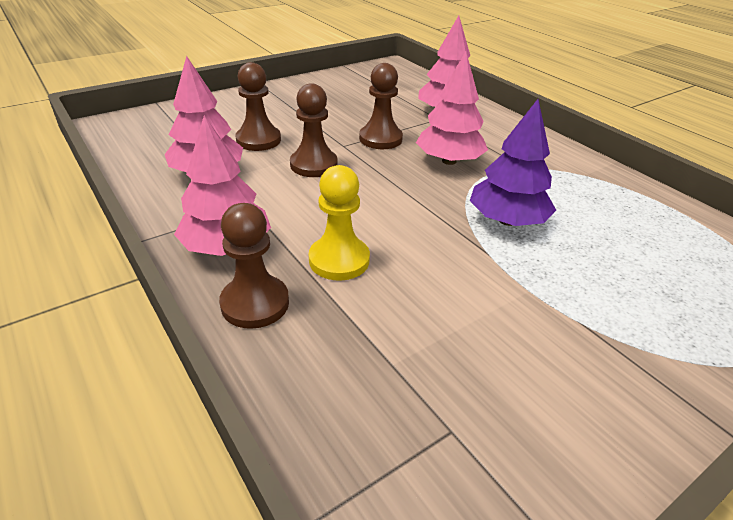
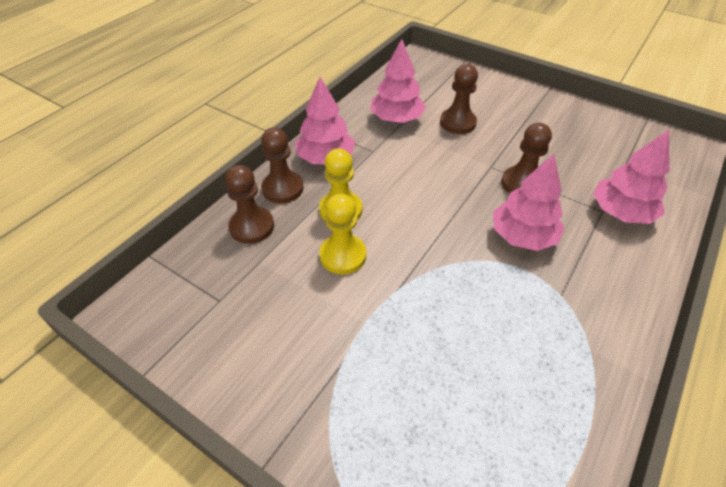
camera: 70 degrees right, 10 degrees up
brown pawn [290,83,338,177] -> brown pawn moved to [225,165,274,244]
purple tree [470,99,556,226] -> none
none -> yellow pawn [319,194,366,274]

